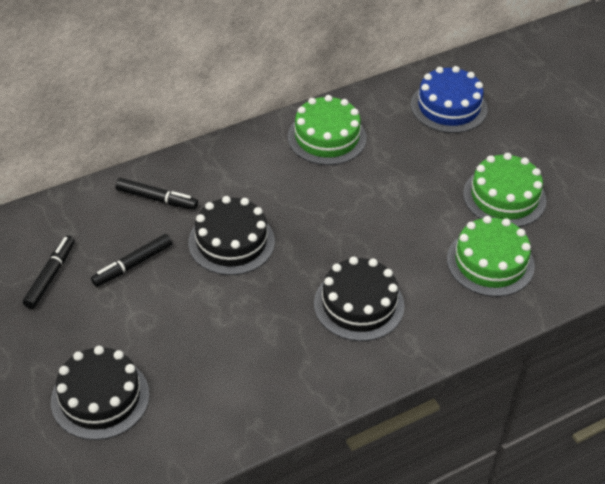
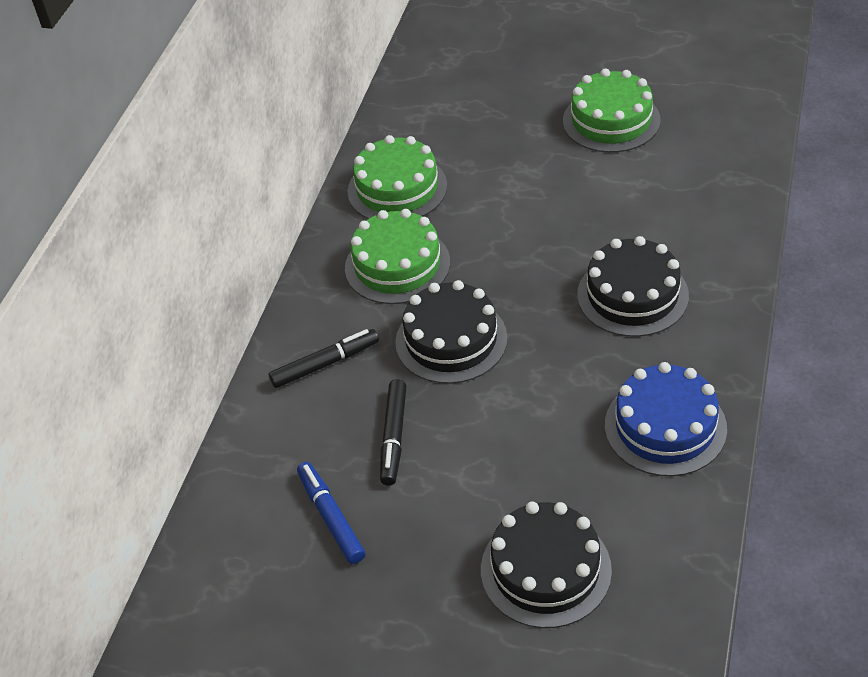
camera: 40 degrees left, 0 degrees up
black marker [23,235,75,309] -> blue marker [297,462,365,564]
blue cake [411,66,488,133] -> blue cake moved to [605,362,727,476]
green cake [447,216,535,297] -> green cake moved to [345,209,450,304]

